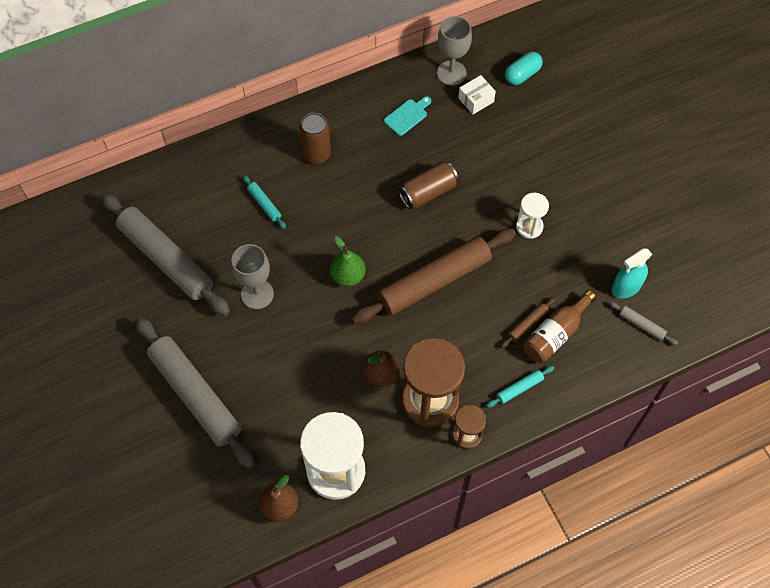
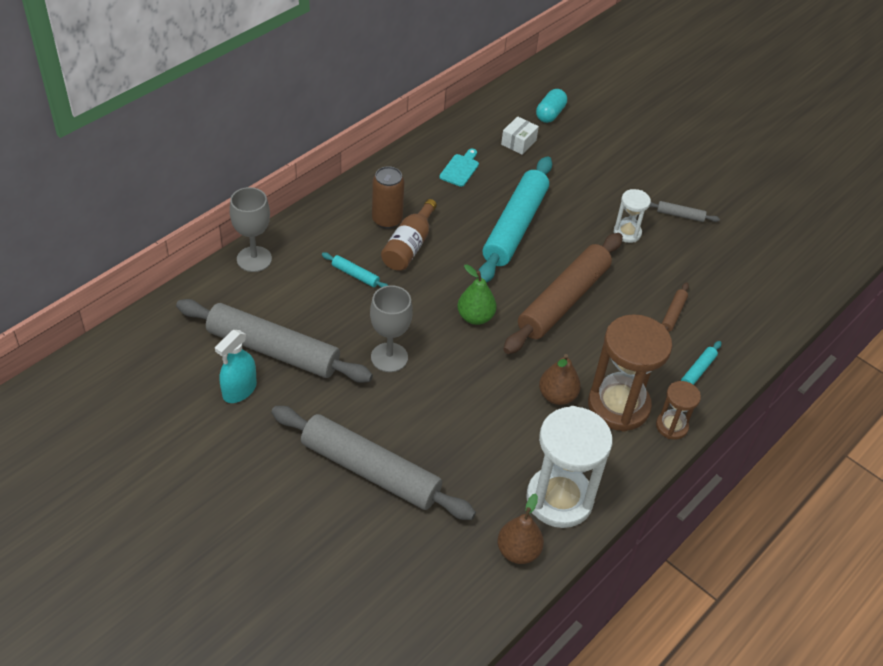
camera: 25 degrees left, 15 degrees down
brown can [398,161,459,209] -> turquoise rolling pin [478,156,552,283]
grey goblet [437,16,472,86] -> grey goblet moved to [230,187,272,272]
brown bottle [523,290,596,363] -> brown bottle moved to [381,199,437,271]
grey rolling pin [609,301,678,345] -> grey rolling pin moved to [649,201,720,222]
turquoise spray bottle [611,249,652,299] -> turquoise spray bottle moved to [215,330,257,403]

